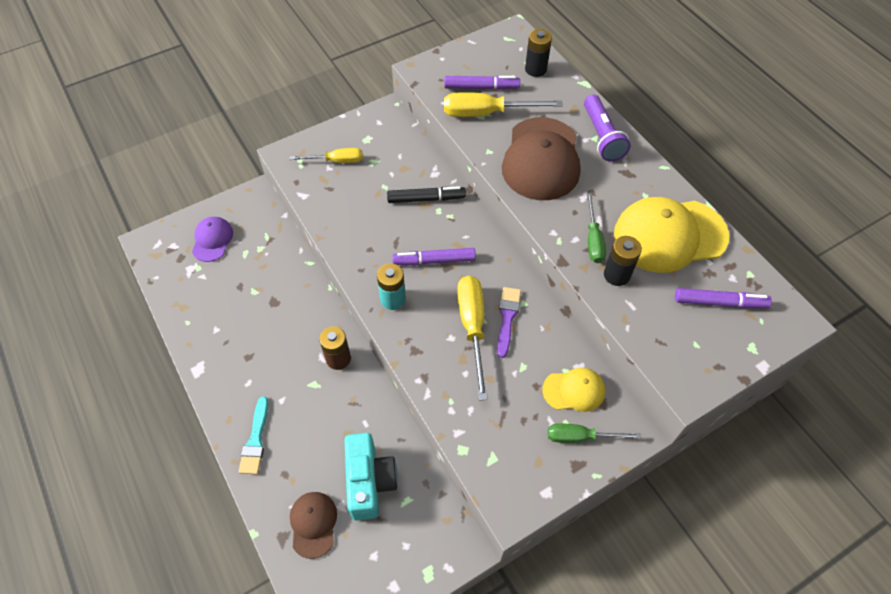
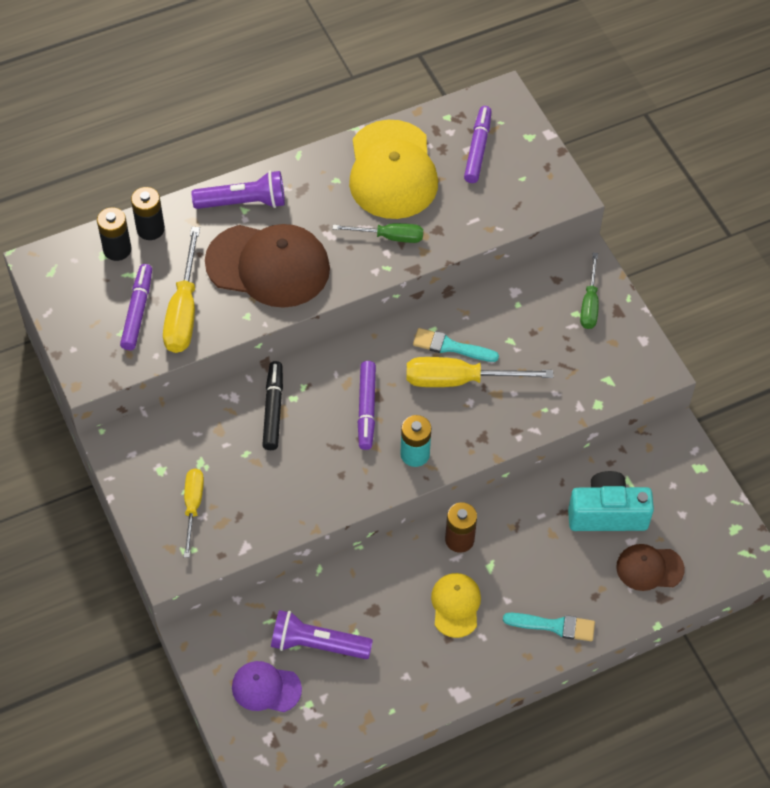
camera: 85 degrees left, 0 degrees up
purple brush [497,287,521,358] -> turquoise brush [413,328,499,362]
yellow cap [542,368,605,412] -> yellow cap moved to [431,573,481,638]
black battery [604,236,642,286] -> black battery moved to [131,187,165,240]
none -> purple flashlight [271,610,373,659]

